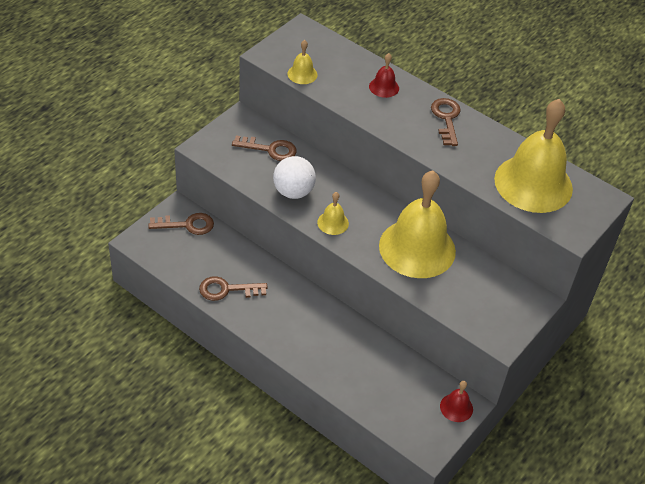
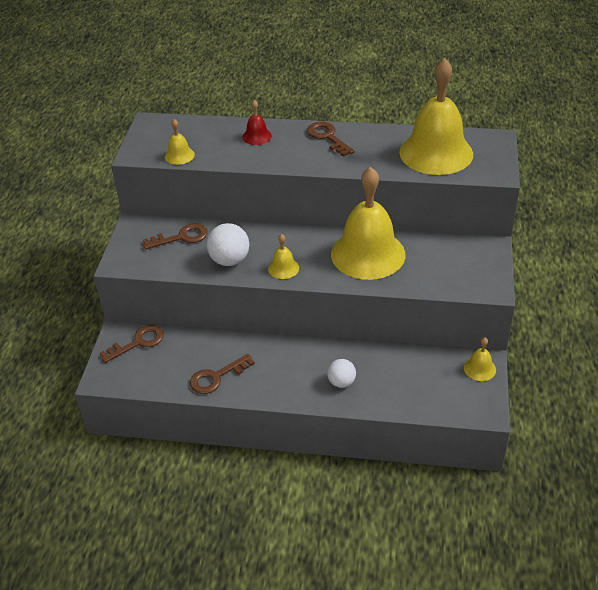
camera: 25 degrees left, 5 degrees down
red bell [440,381,473,422] -> yellow bell [464,337,496,381]
none -> white ball [327,359,356,388]

